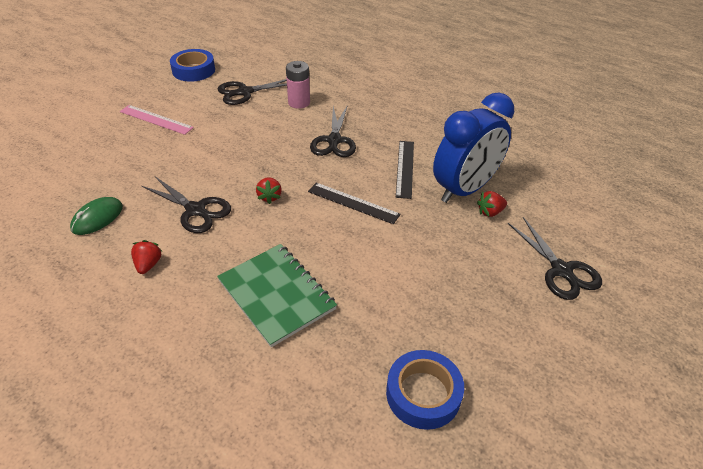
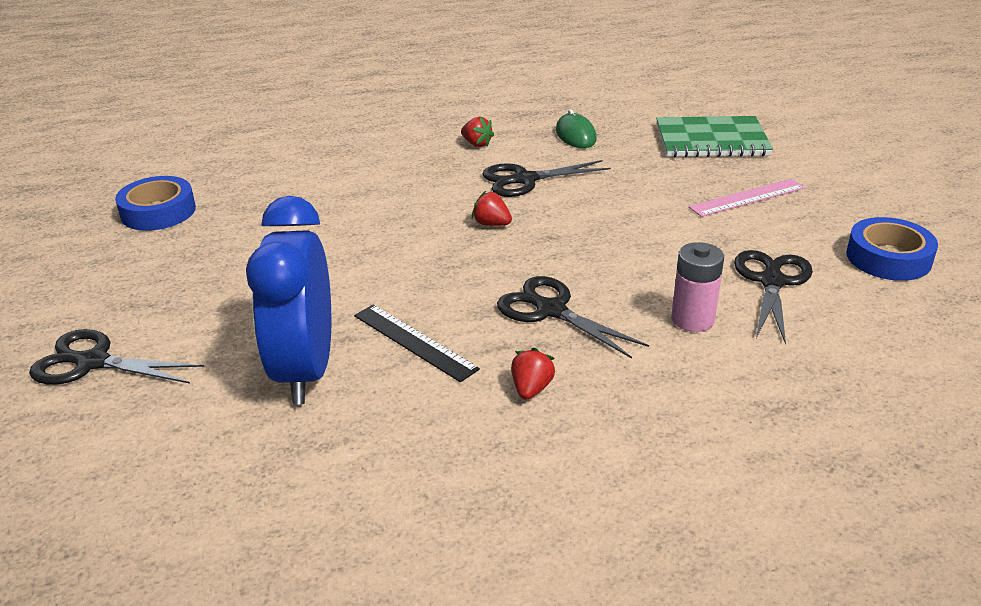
camera: 130 degrees right, 10 degrees down
green notebook [217,244,337,348] -> green notebook moved to [656,116,773,157]
black ruler [308,183,401,224] -> none
red strawberry [477,191,507,217] -> red strawberry moved to [511,348,555,400]

